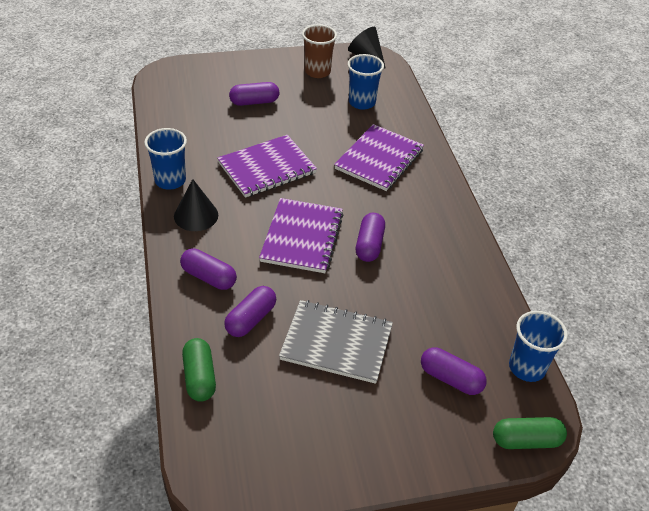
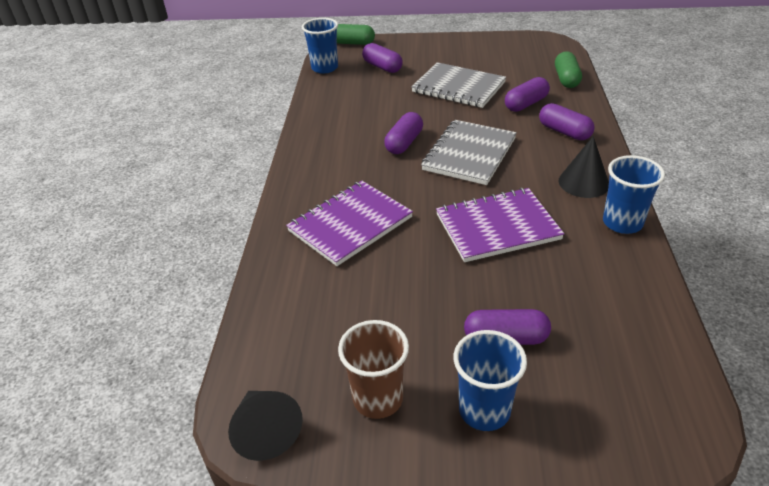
camera: 160 degrees left, 5 degrees down
purple notebook [259,198,344,273] -> grey notebook [421,120,517,185]
blue cup [348,54,384,110] -> blue cup moved to [453,330,527,431]

